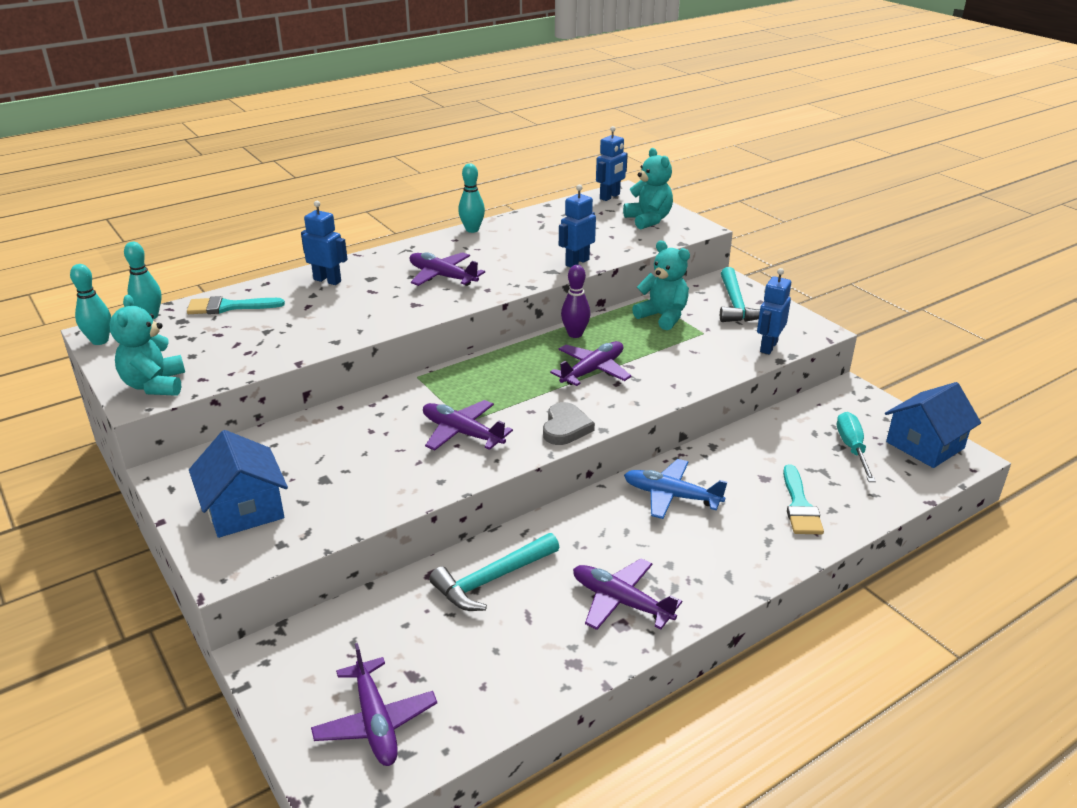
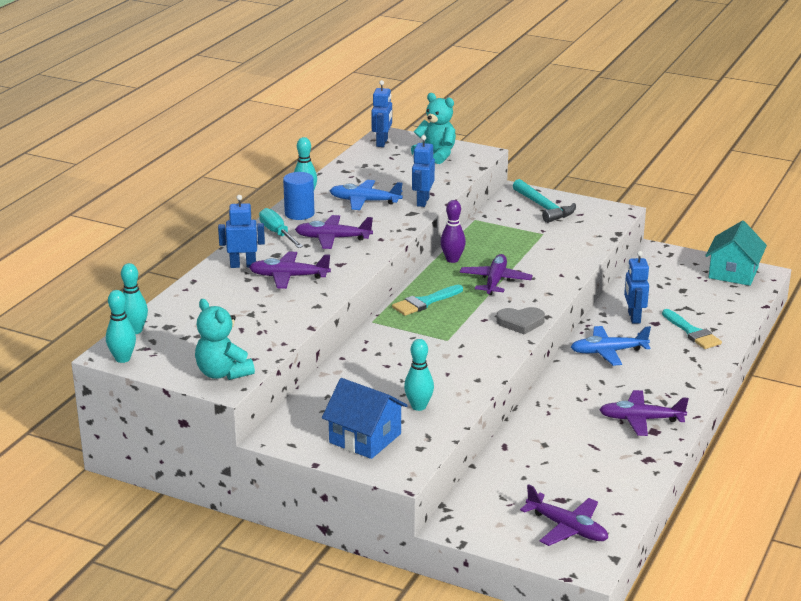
camera: 30 degrees left, 5 degrees down
turquoise brush [187,296,285,314] -> turquoise brush moved to [392,285,463,316]
purple plane [423,400,513,451] -> purple plane moved to [249,251,331,289]
turquoise hammer [429,533,559,611] -> none
grey heart [543,402,595,445] -> grey heart turned 105 degrees clockwise [496,307,545,335]
turquoise teddy bear [632,241,690,330] -> none
blue robot [757,268,791,354] -> blue robot moved to [624,251,649,324]
turquoise screwdriver [837,412,876,482] -> turquoise screwdriver moved to [259,208,303,248]
blue house [885,382,981,468] -> turquoise house [705,220,767,286]
none -> blue cylinder [283,172,314,220]
none -> blue plane [330,180,403,210]
none -> turquoise bowling pin [404,339,434,411]

